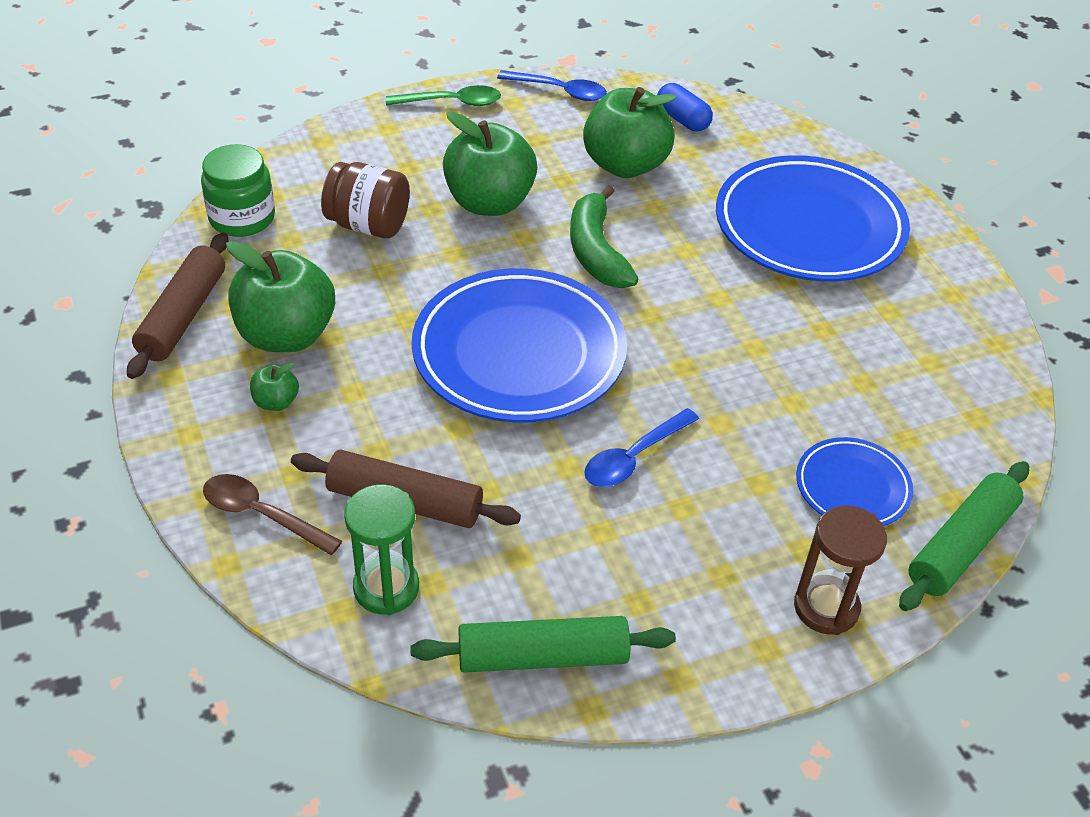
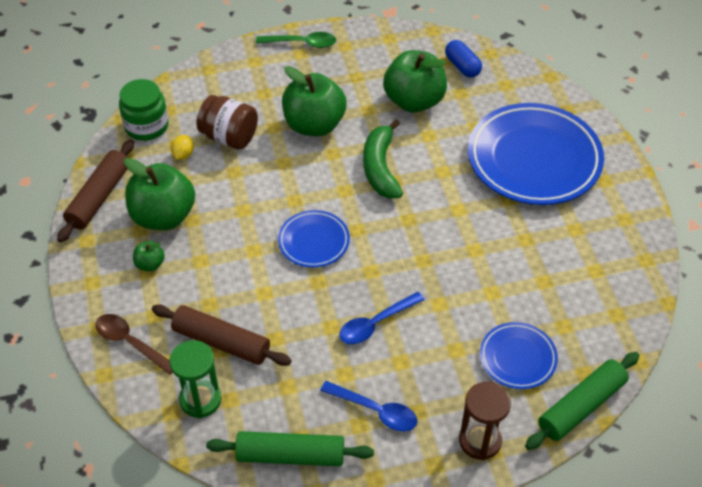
camera: 10 degrees right, 5 degrees up
blue plate [412,268,627,423] -> blue plate [278,210,350,268], size x0.50
blue spoon [497,70,607,101] -> blue spoon moved to [320,381,418,432]
none -> yellow lemon [171,135,194,160]

